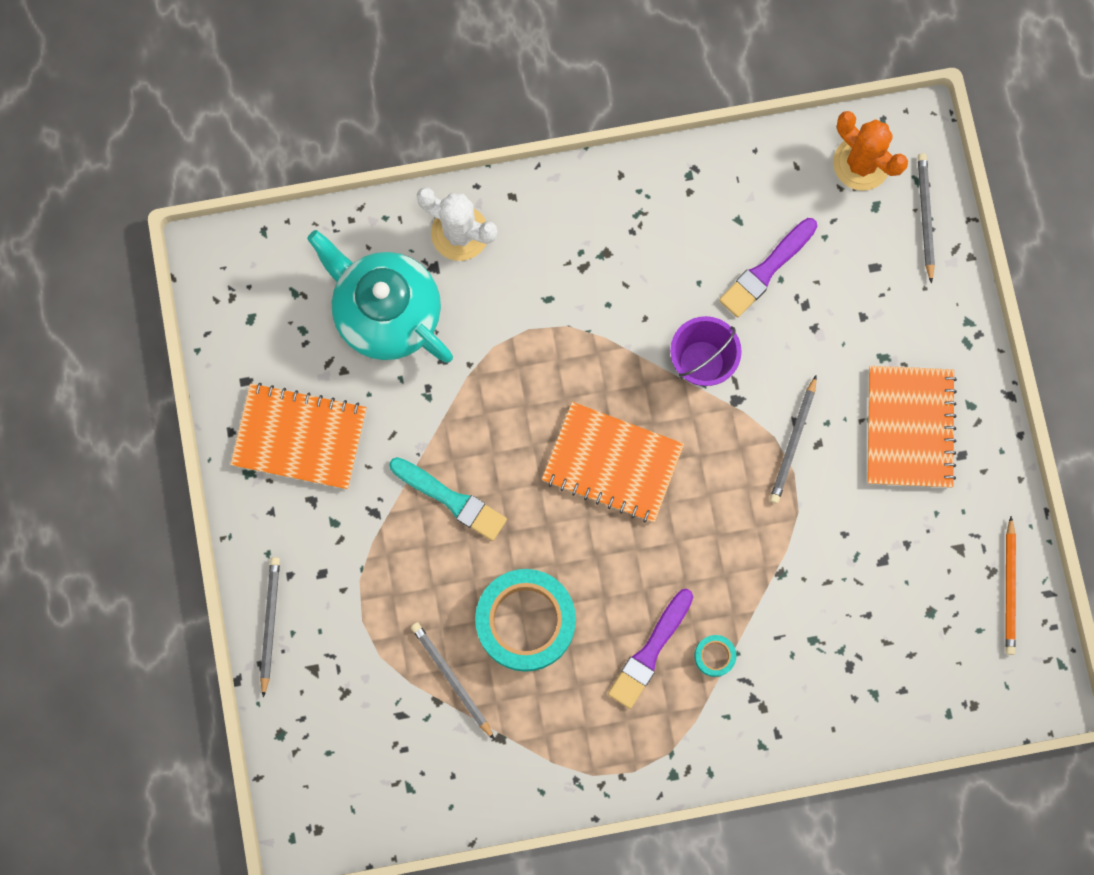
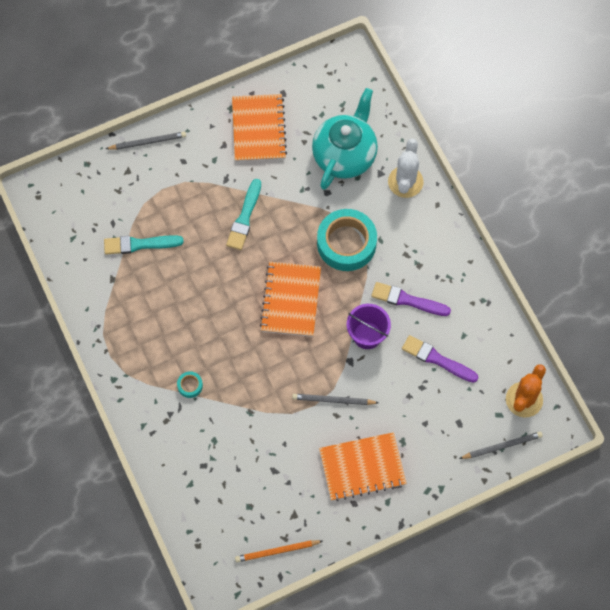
camera: 75 degrees right, 10 degrees down
grey pencil [411,622,494,739] -> turquoise brush [104,235,184,254]
turquoise tape [475,569,576,672] -> turquoise tape moved to [317,209,377,271]
purple brush [608,589,693,709] -> purple brush moved to [371,282,451,316]

